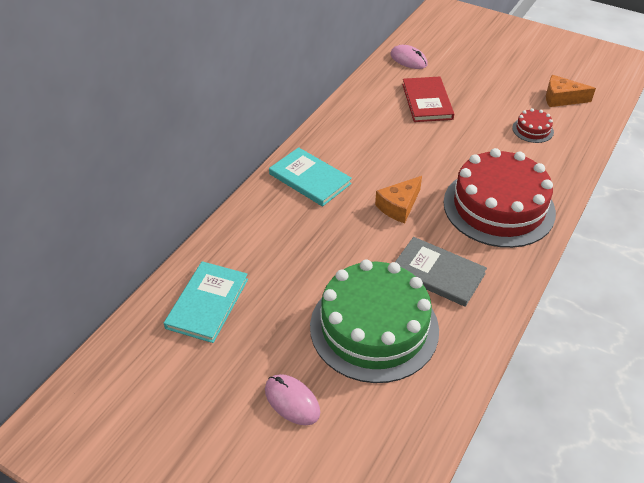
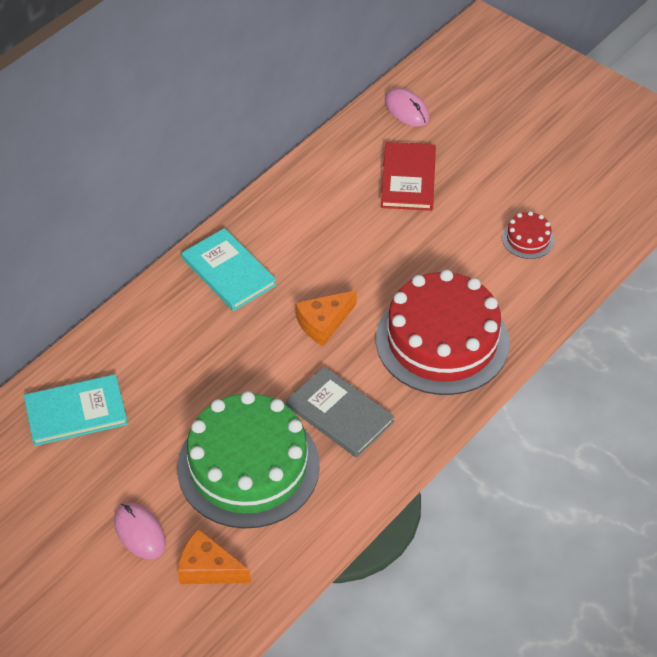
camera: 10 degrees right, 5 degrees up
turquoise book [164,261,248,343] -> turquoise book turned 45 degrees clockwise [24,374,128,446]
orange cheese [546,75,596,107] -> orange cheese moved to [178,529,251,584]

